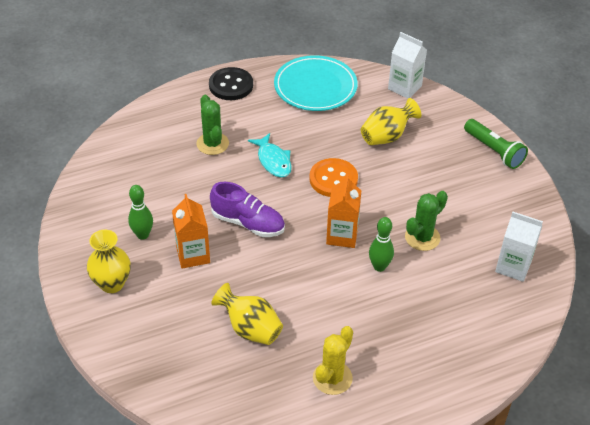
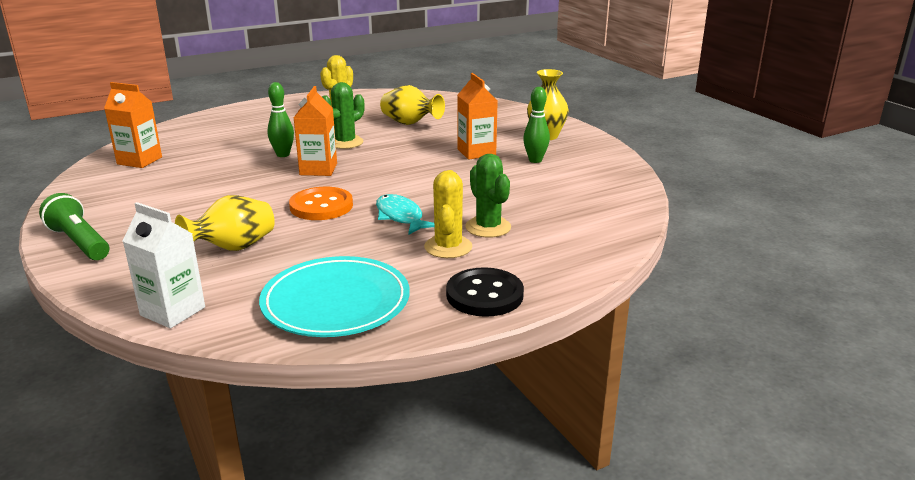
camera: 175 degrees right, 20 degrees down
purple shoe [210,182,285,237] -> none
green cactus [405,191,448,251] -> green cactus moved to [322,82,365,149]
white carton [495,212,543,282] -> orange carton [104,82,162,168]
none -> yellow cactus [424,170,472,258]

